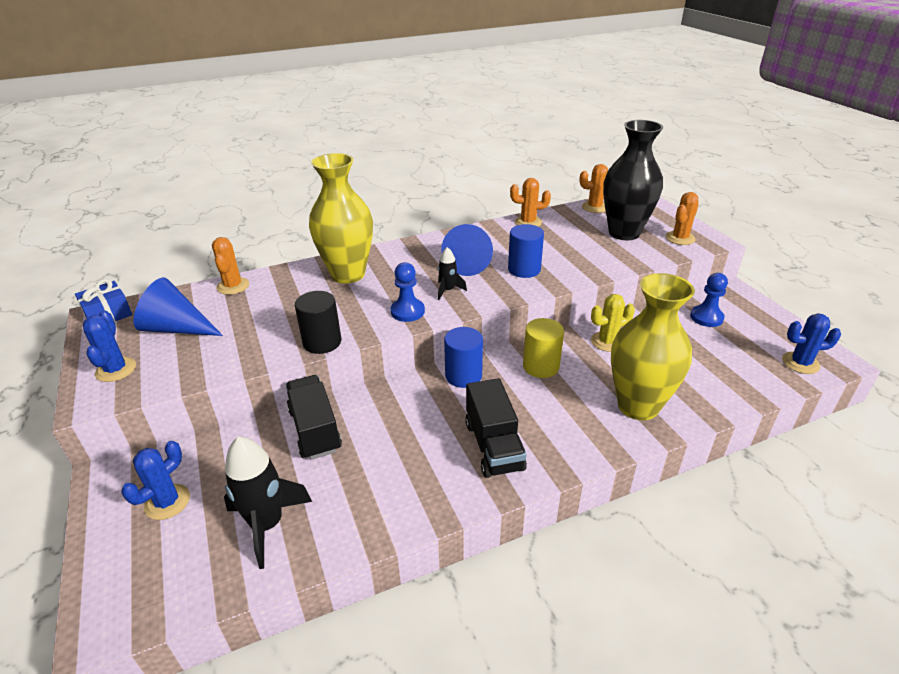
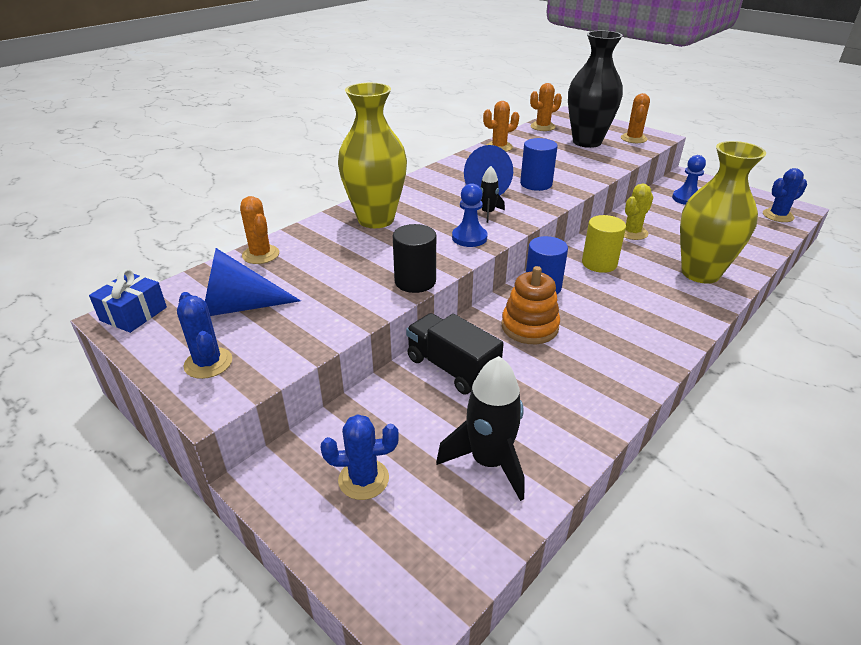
camera: 25 degrees left, 0 degrees up
blue cactus [121,441,190,520] -> blue cactus turned 75 degrees clockwise [321,414,399,500]
black truck [465,378,527,478] -> none
none -> orange stacking toy [501,266,560,344]

